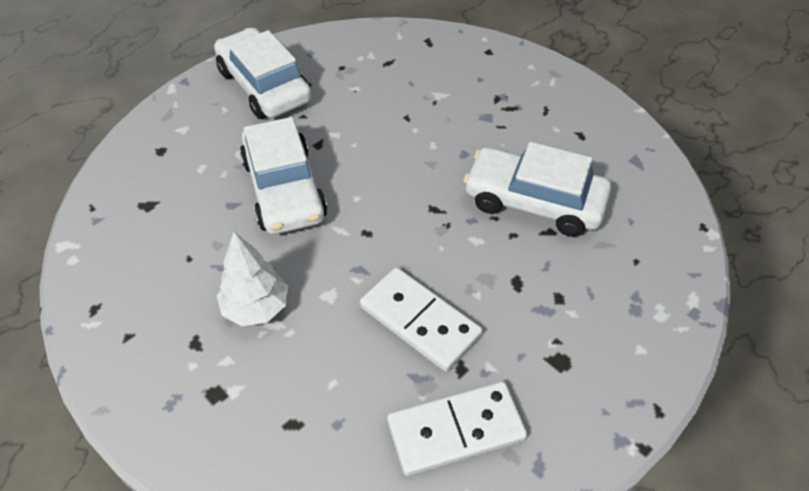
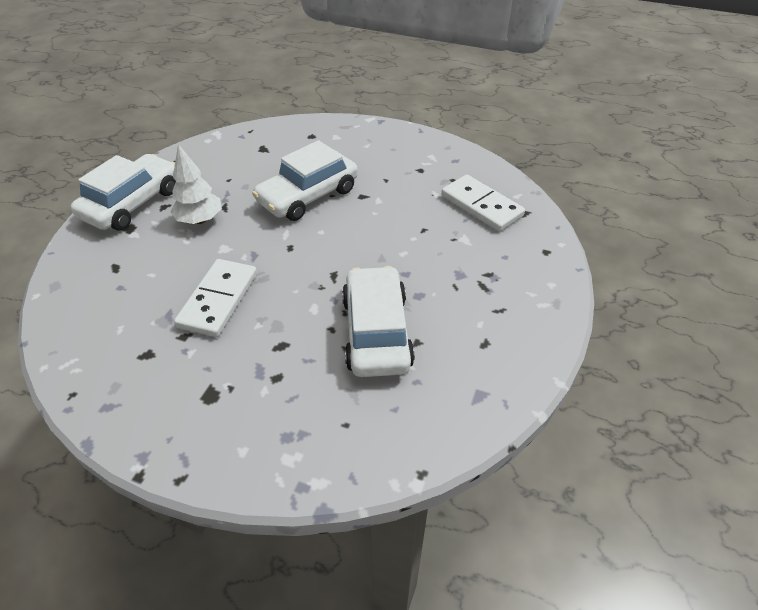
camera: 65 degrees right, 5 degrees down
white car [214,28,312,119] -> white car moved to [71,154,176,231]
white domino [387,381,527,476] -> white domino moved to [441,175,525,232]

